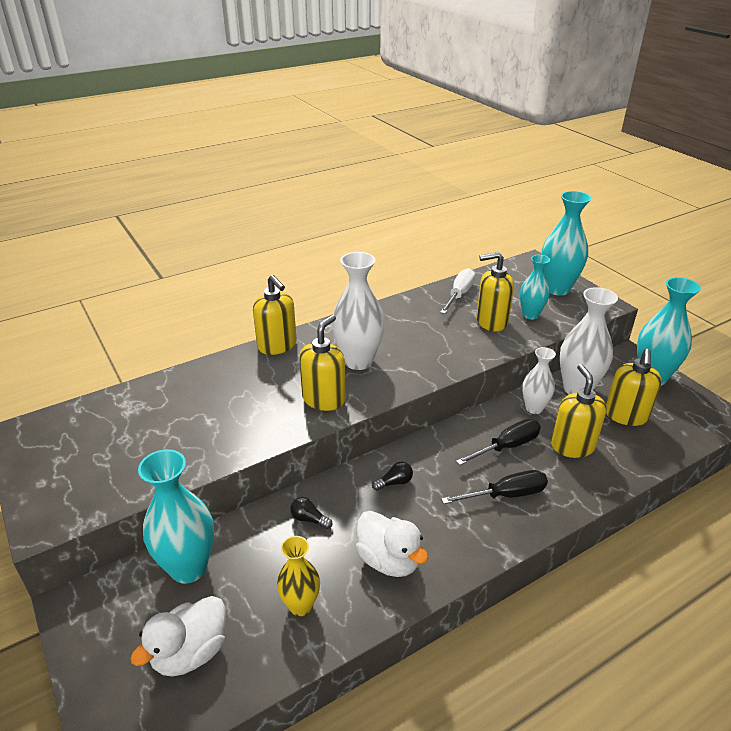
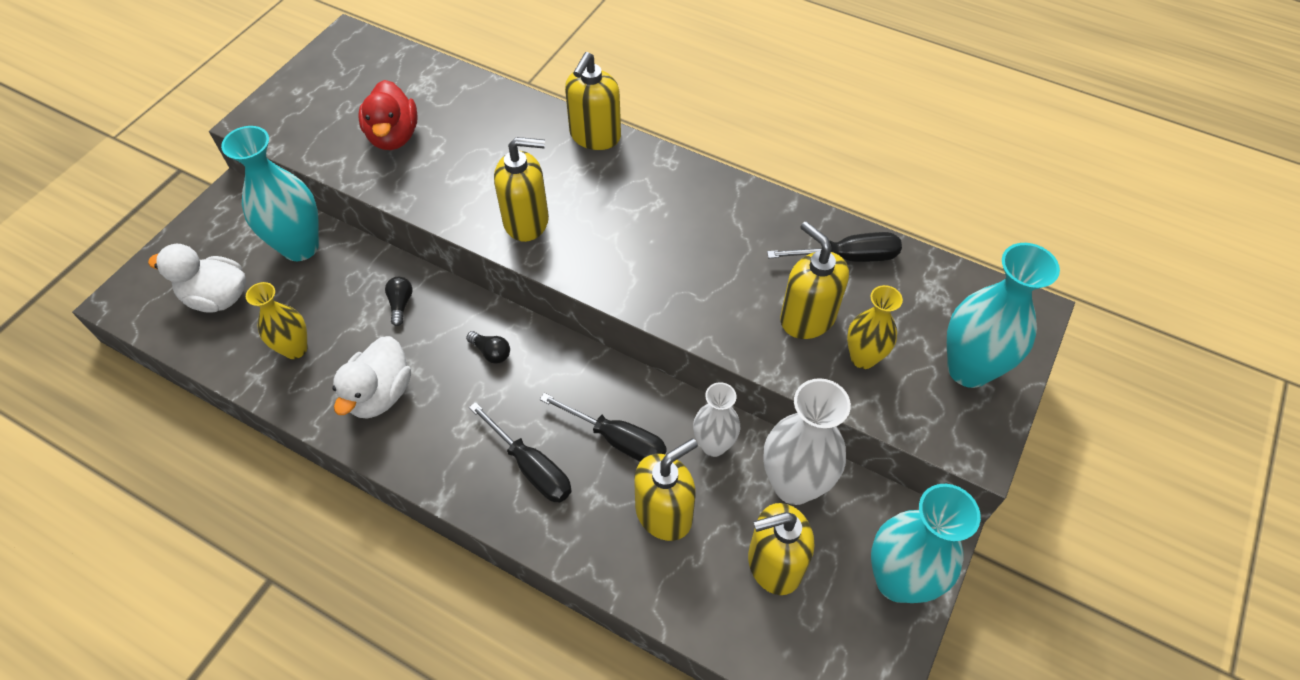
camera: 60 degrees right, 20 degrees up
white vase [332,252,385,370] -> none
white screwdriver [440,268,475,314] -> black screwdriver [767,232,902,262]
turquoise vase [520,255,550,319] -> yellow vase [847,285,903,369]
none -> red duck [358,80,418,150]

